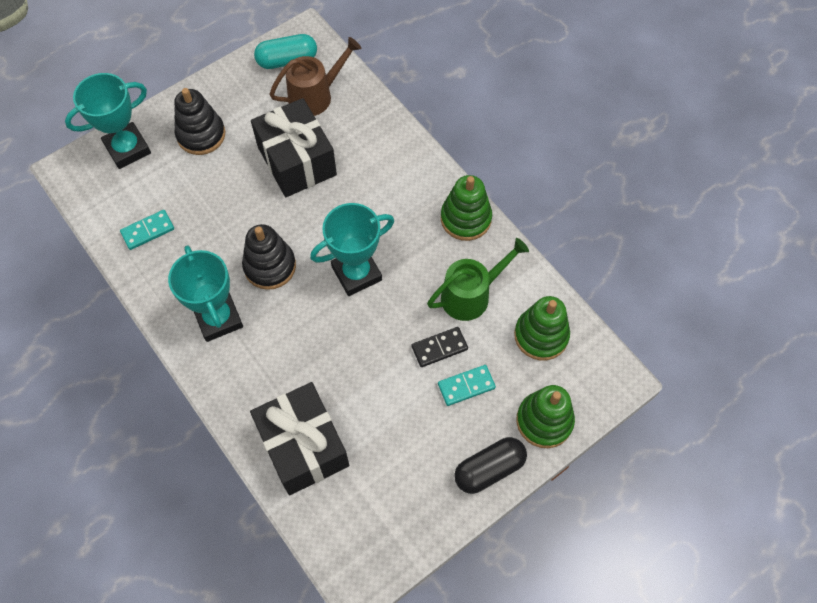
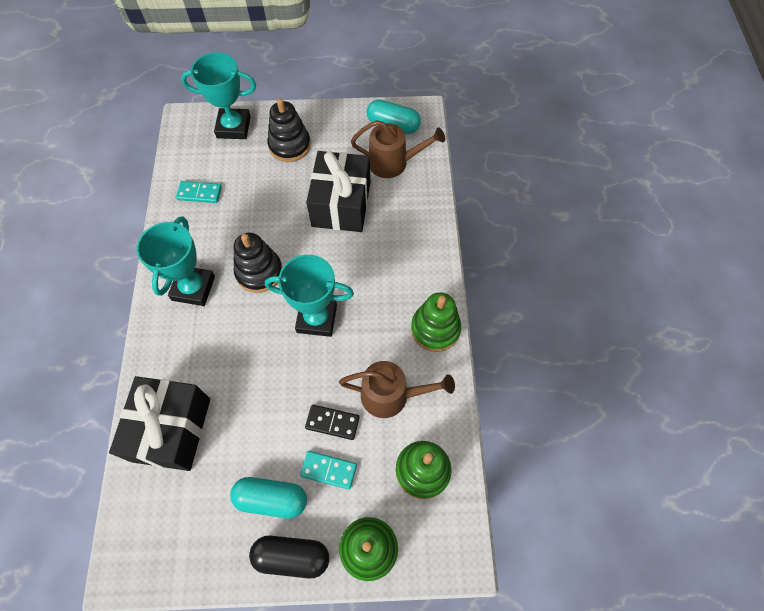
camera: 35 degrees right, 0 degrees up
green watering can [427,238,529,321] -> brown watering can [339,361,455,418]
none -> turquoise capsule [230,477,307,519]

